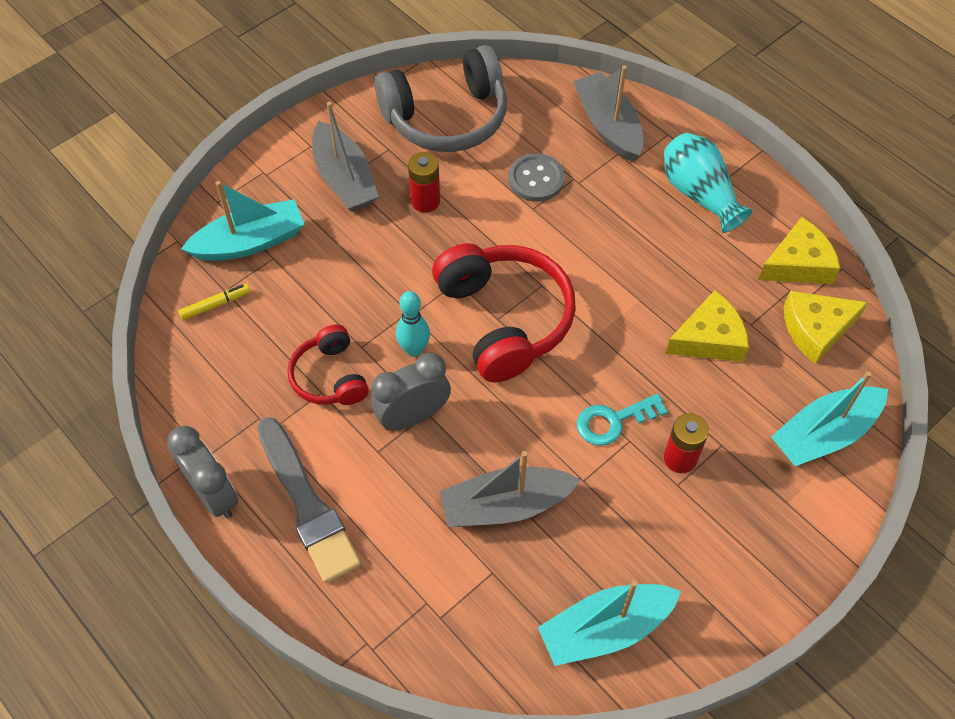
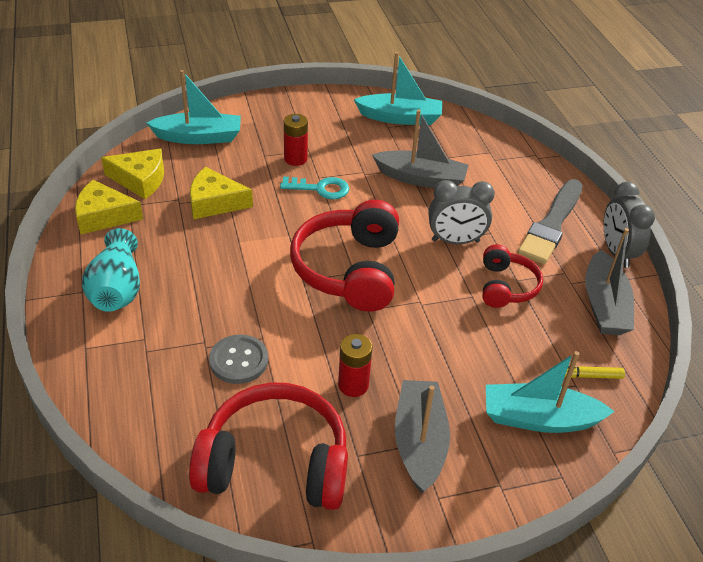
camera: 155 degrees left, 15 degrees down
grey brush [257,417,361,583] -> grey brush turned 150 degrees counterclockwise [518,179,582,264]
grey headphones [375,45,507,152] -> red headphones [189,383,348,510]
turquoise bowling pin [396,291,430,357] -> none
grey boat [573,65,643,162] -> grey boat moved to [585,228,634,335]

